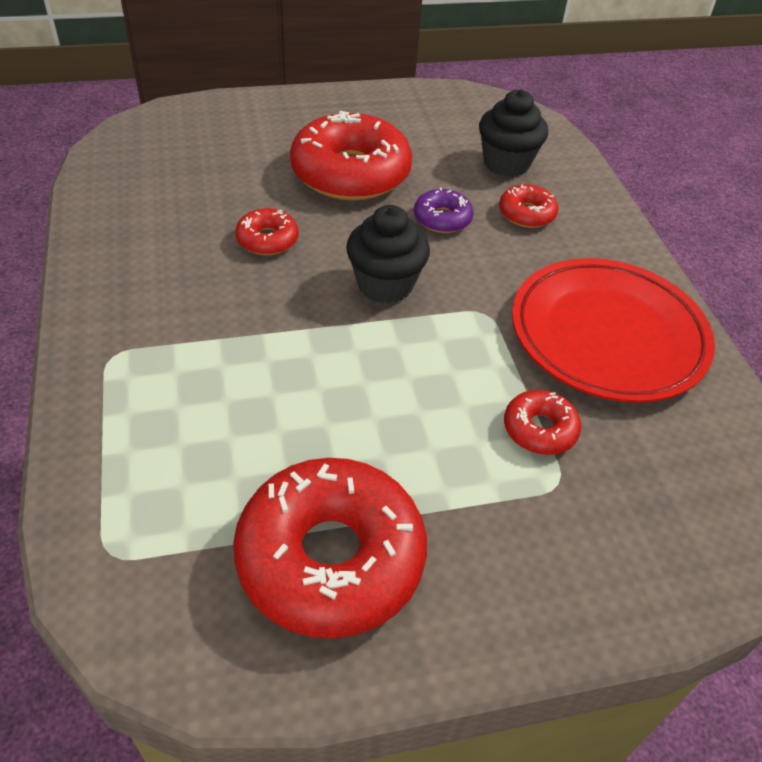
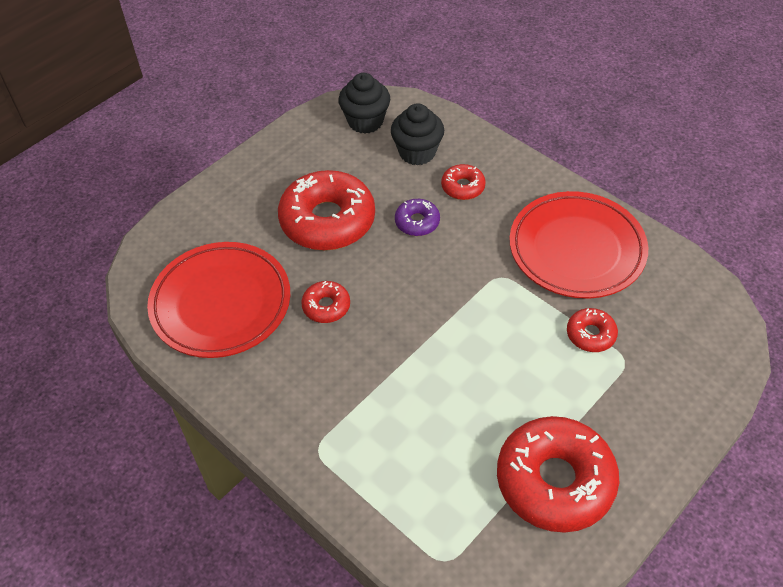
camera: 30 degrees left, 5 degrees up
black cupcake [346,205,430,304] -> black cupcake moved to [338,73,390,134]
none -> red plate [147,242,290,358]

